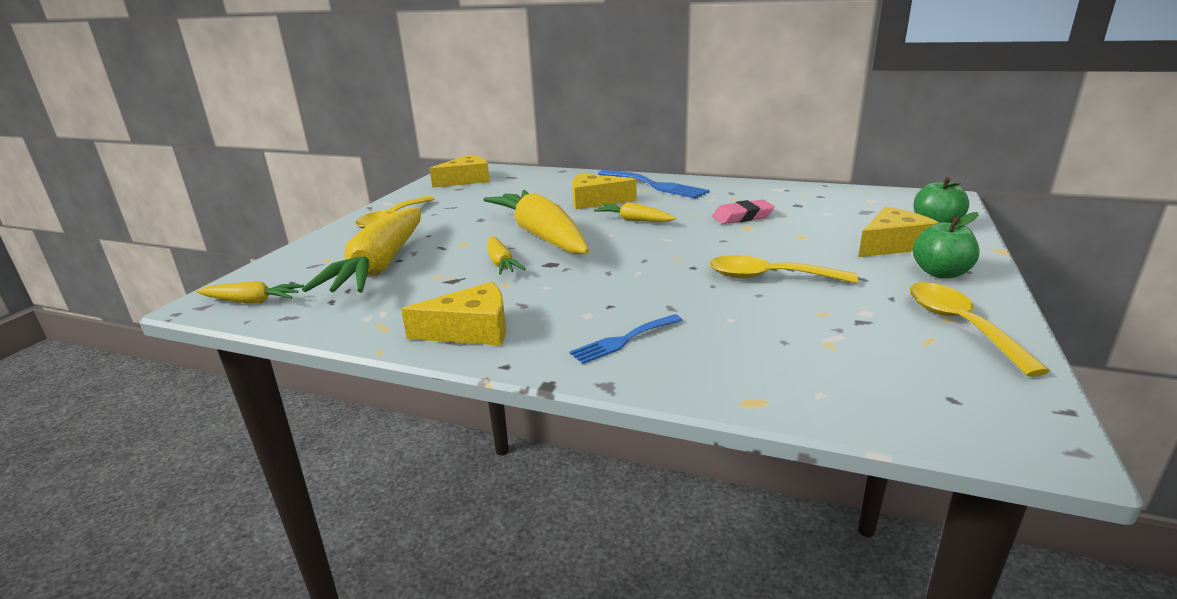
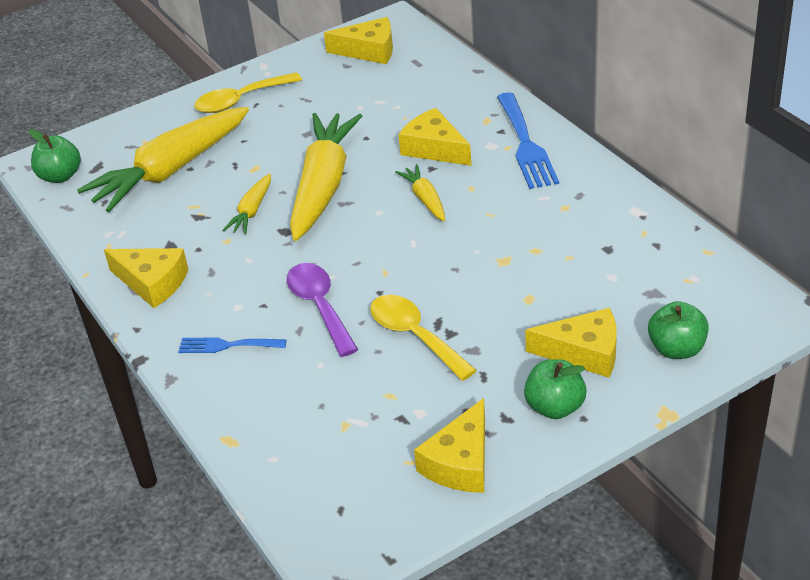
camera: 40 degrees right, 15 degrees up
yellow carrot [196,281,304,303] -> green apple [29,129,81,183]
pink eraser [712,199,775,224] -> none
yellow spoon [910,282,1050,377] -> yellow cheese [414,398,485,493]
none -> purple spoon [287,263,358,357]

